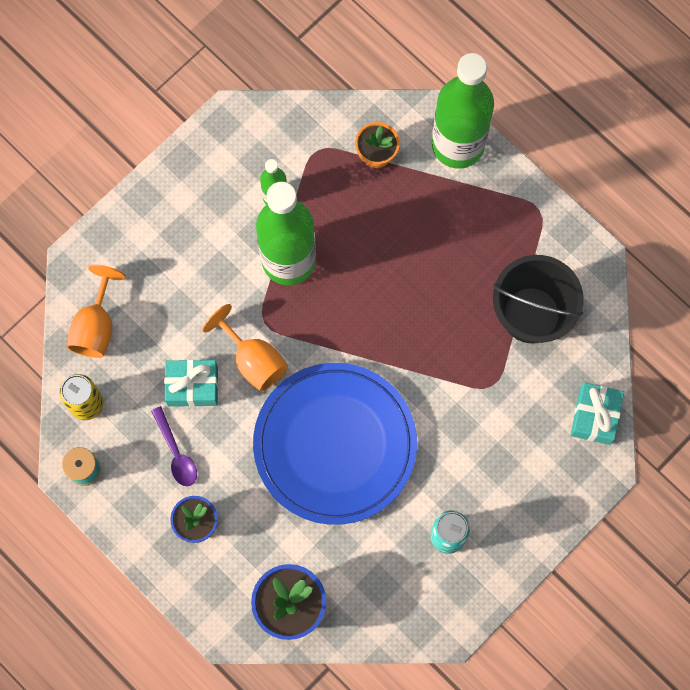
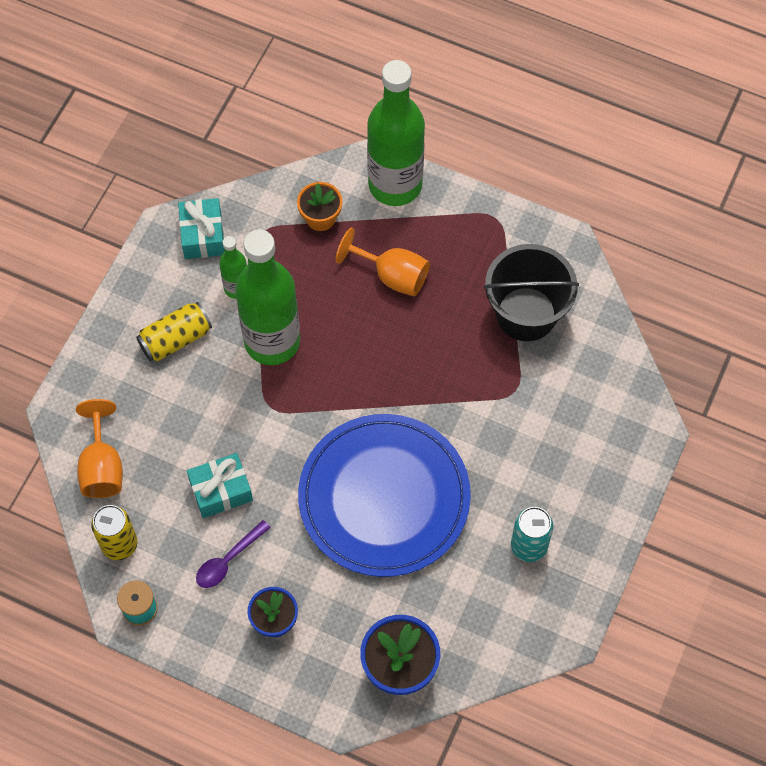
camera: 20 degrees left, 10 degrees down
purple spoon [151,406,197,486] -> purple spoon turned 90 degrees clockwise [196,520,271,588]
orange goblet [202,304,288,391] -> orange goblet moved to [336,227,430,296]
turquoise gift [570,382,624,445] -> turquoise gift moved to [178,198,225,259]
none -> yellow can [136,302,212,361]

